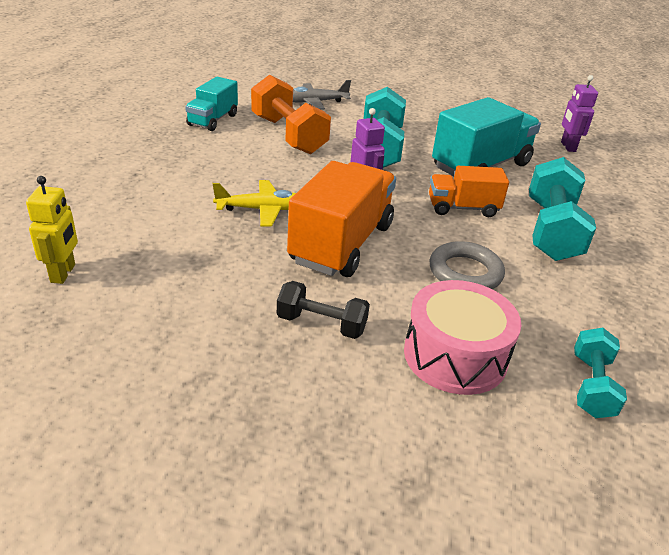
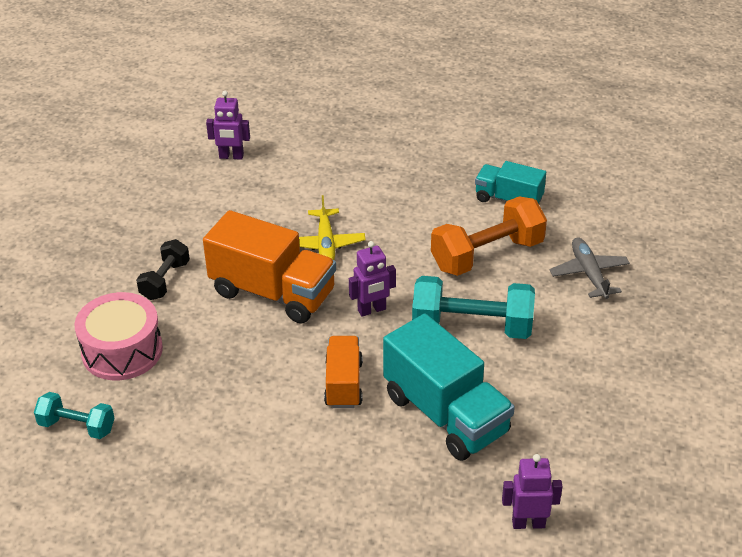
camera: 95 degrees right, 5 degrees up
yellow robot [26,176,78,284] -> purple robot [206,91,250,160]
grey ring [430,241,505,289] -> none
turquoise dumbbell [529,157,596,261] -> none

